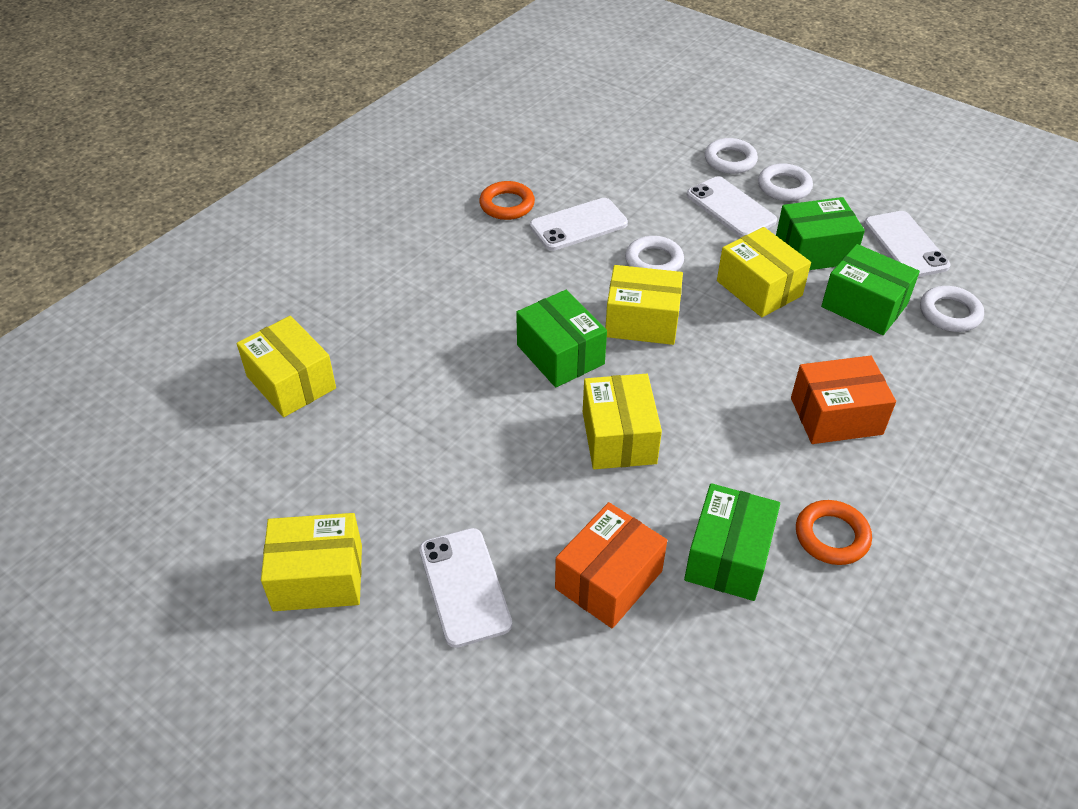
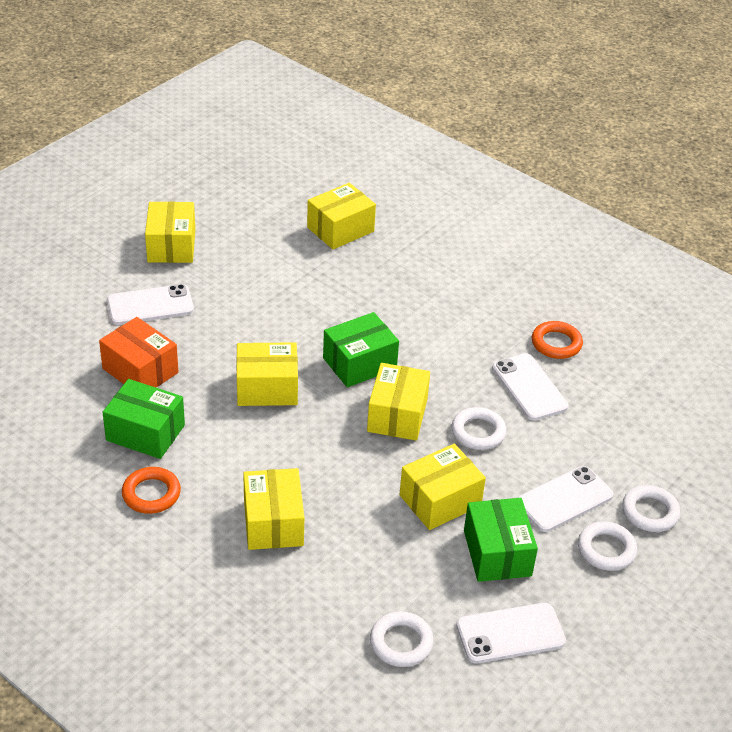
camera: 90 degrees right, 5 degrees down
orange box [791,356,896,444] -> yellow box [243,468,304,550]
green box [821,244,920,335] -> none

